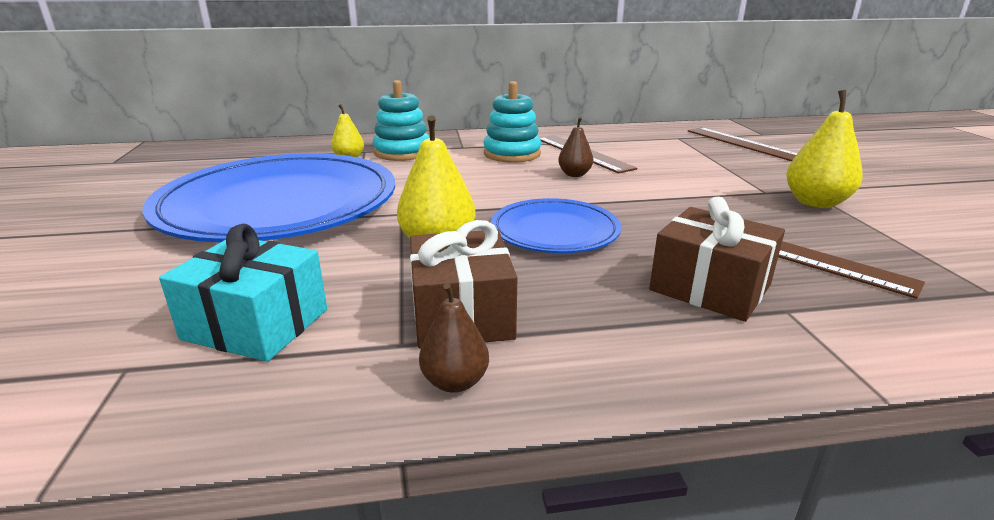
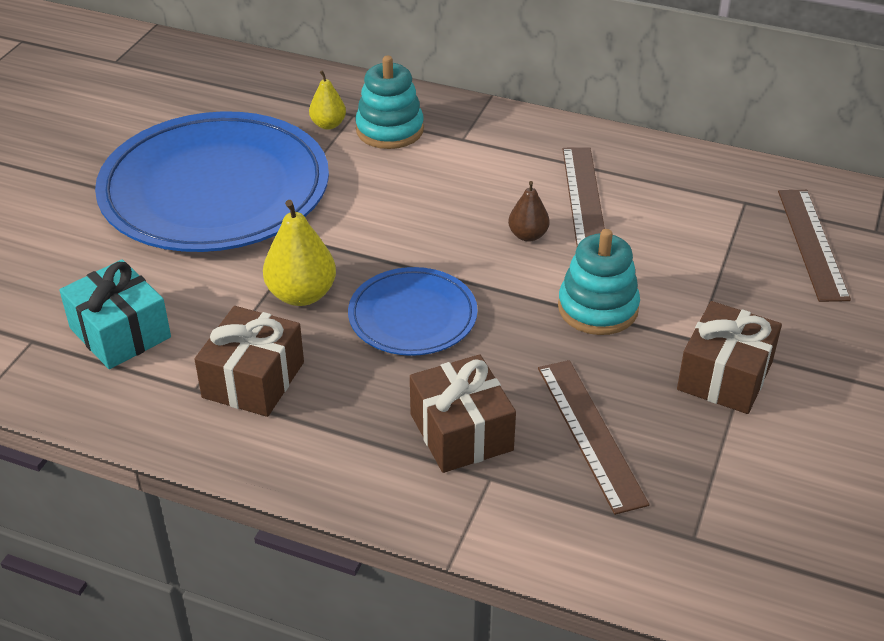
camera: 30 degrees right, 15 degrees up
brown pear [419,283,489,393] -> none
turquoise stacking toy [484,81,541,163] -> turquoise stacking toy moved to [558,229,640,335]
yellow pear [786,90,863,208] -> brown gift [677,301,782,414]

